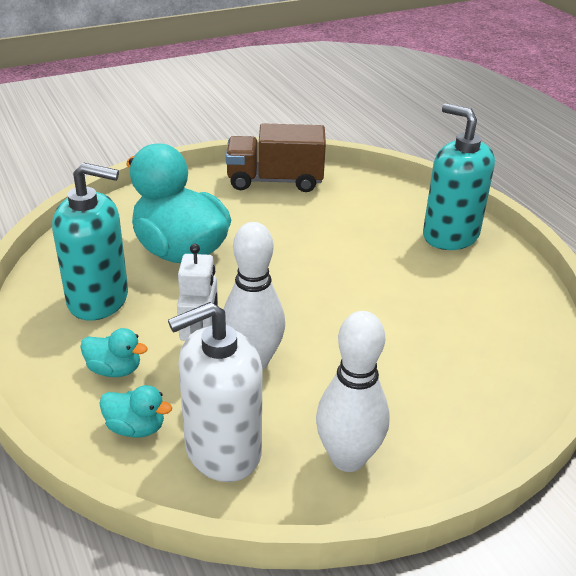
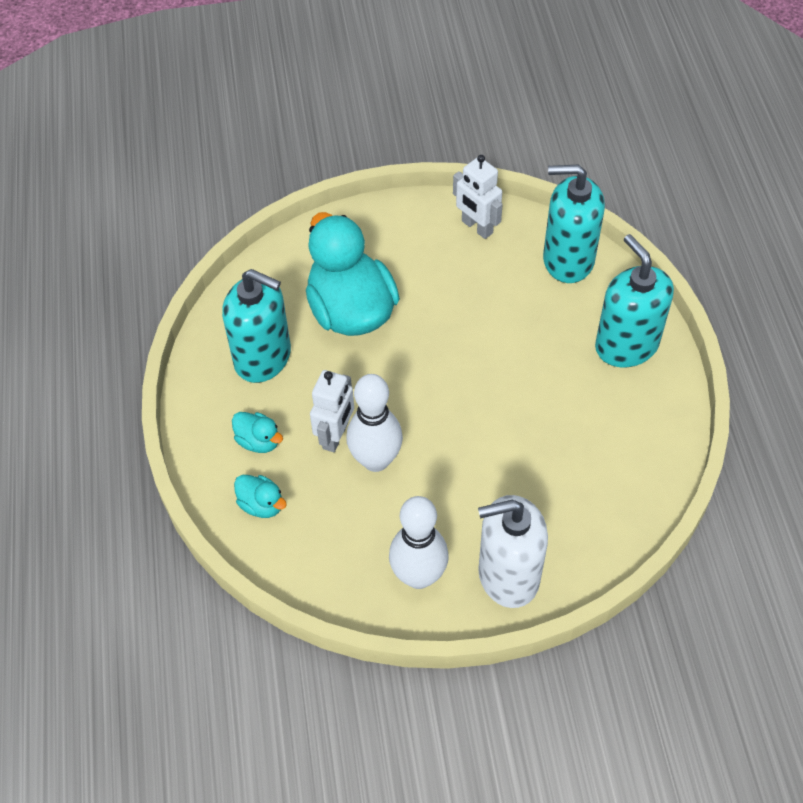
camera: 20 degrees right, 20 degrees up
white soap dispenser [168,302,263,482] -> white soap dispenser moved to [478,495,548,608]
brown truck [226,123,326,192] -> white robot [453,155,503,239]
none -> turquoise soap dispenser [543,164,605,283]

